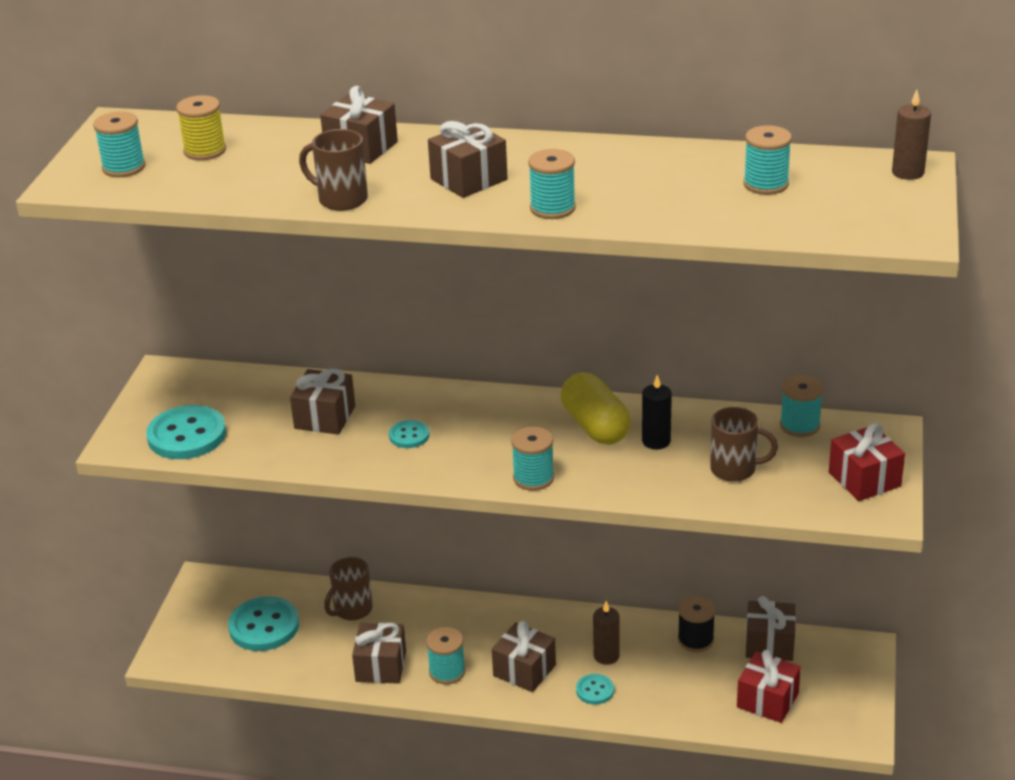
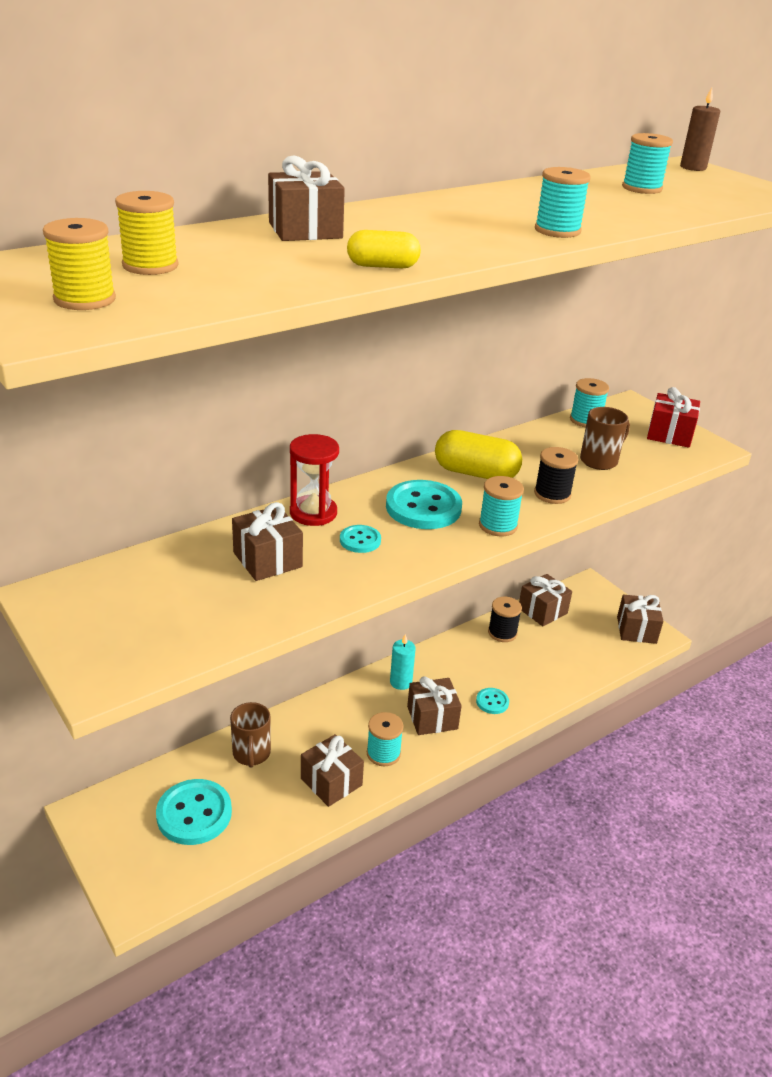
camera: 50 degrees left, 0 degrees up
turquoise spool [93,111,146,177] -> yellow spool [43,218,116,310]
turquoise button [146,405,226,459] -> turquoise button moved to [386,480,462,529]
brown mug [299,129,368,211] -> yellow capsule [347,230,421,269]
brown gift [428,121,508,198] -> brown gift moved to [617,594,664,644]
brown candle [593,601,620,665] -> none
black candle [642,375,672,450] -> none
red gift [737,650,801,723] -> none
none -> red hourglass [290,434,339,526]
none -> turquoise candle [390,634,416,690]
none -> black spool [534,447,579,504]

